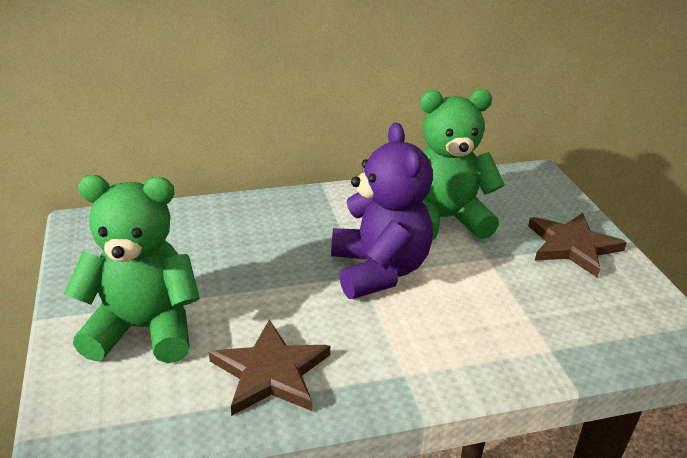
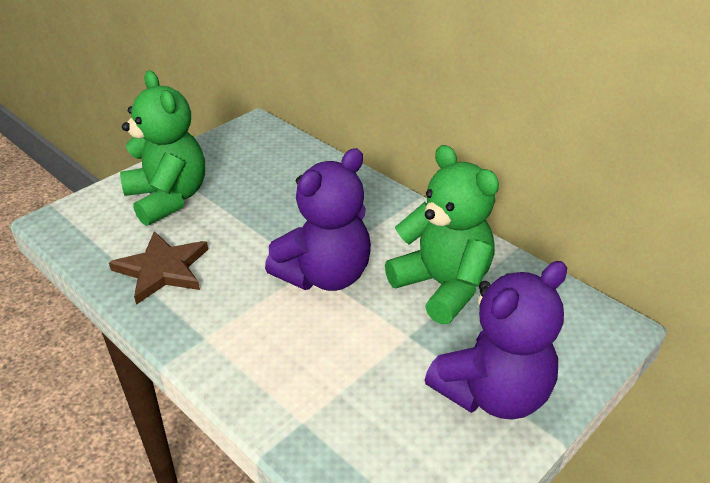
camera: 60 degrees right, 5 degrees up
brown star [528,213,627,278] -> purple teddy bear [425,261,567,420]

